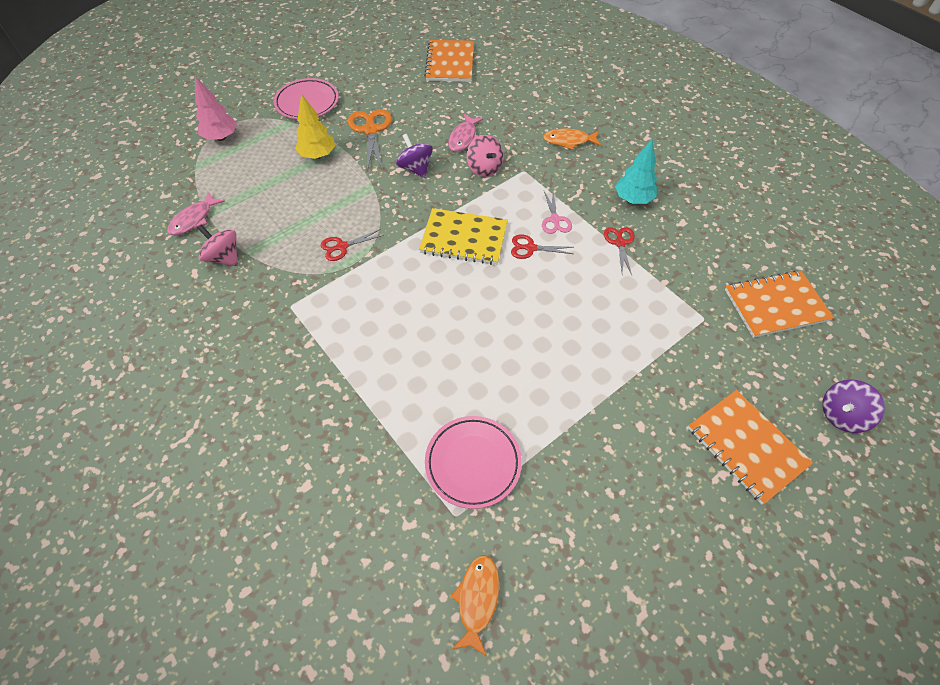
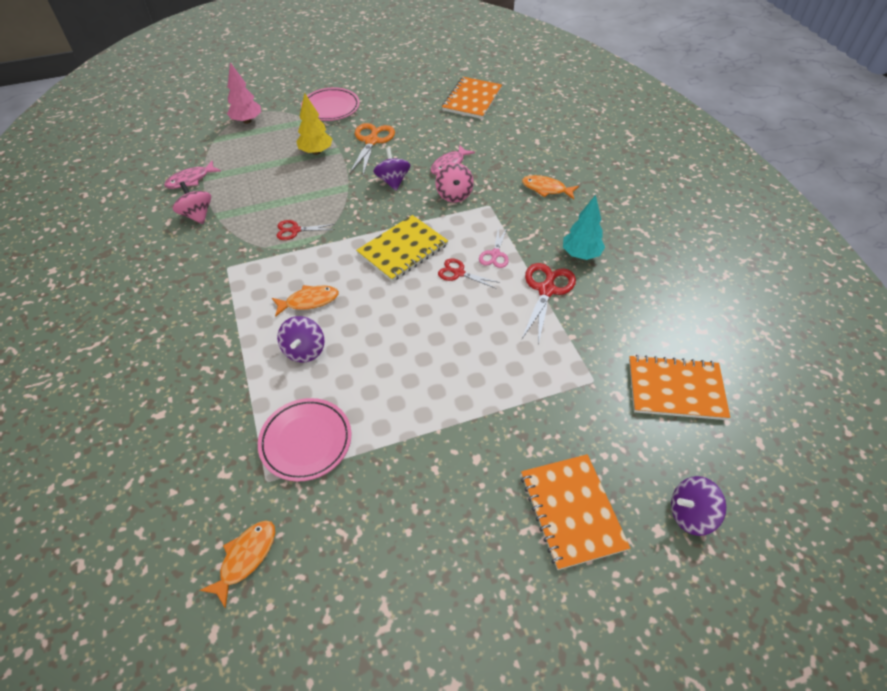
camera: 20 degrees right, 5 degrees down
yellow notebook [419,208,508,265] -> yellow notebook turned 75 degrees counterclockwise [356,215,448,282]
red scissors [604,227,635,275] -> red scissors [522,263,576,344], size x1.64
none -> orange fish [272,285,339,317]
none -> purple spinning top [277,316,324,363]

